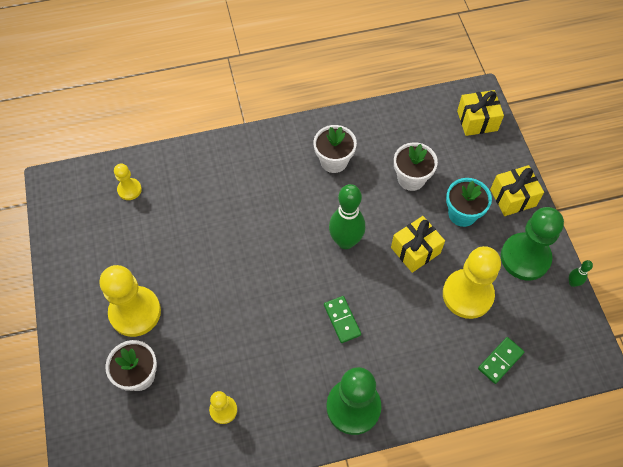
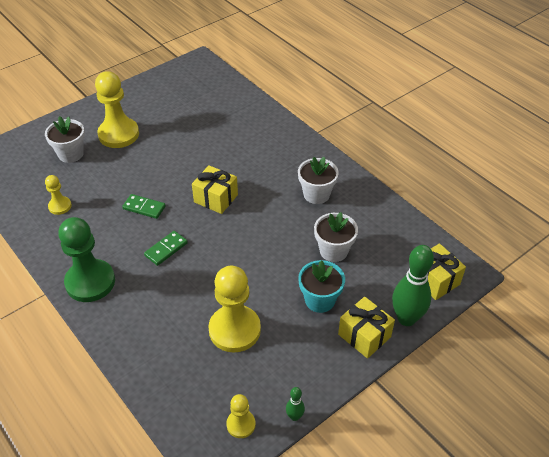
camera: 65 degrees right, 15 degrees down
yellow pawn [114,164,142,200] -> yellow pawn moved to [226,394,256,438]
green bowling pin [329,184,365,249] -> green bowling pin moved to [392,245,434,326]
yellow gift [391,216,445,273] -> yellow gift moved to [192,165,238,214]
green domino [478,337,524,384] -> green domino moved to [122,194,166,219]
green pawn [501,207,564,281] -> none

